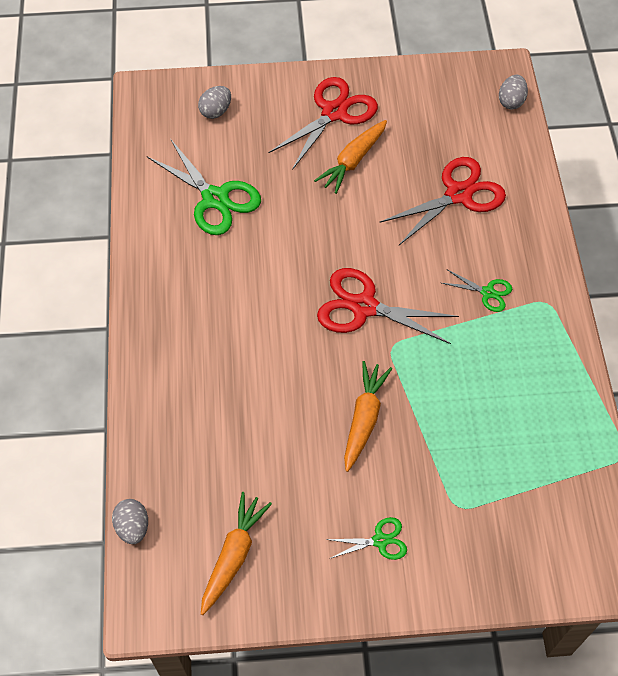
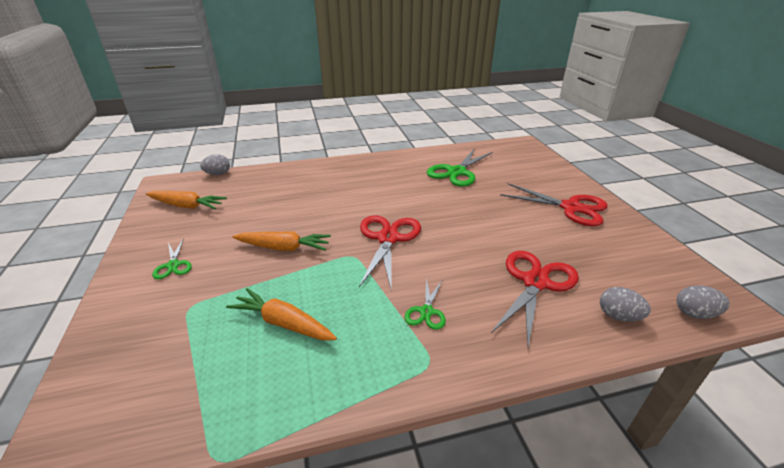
camera: 80 degrees right, 25 degrees down
grey egg [198,86,231,119] -> grey egg moved to [600,287,651,322]
orange carrot [314,120,387,194] -> orange carrot moved to [226,288,337,340]
red scissors [379,157,506,245] -> red scissors turned 105 degrees counterclockwise [491,251,579,347]

